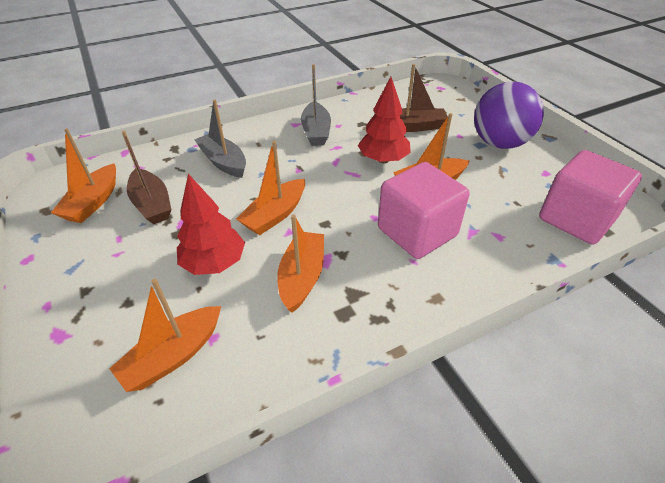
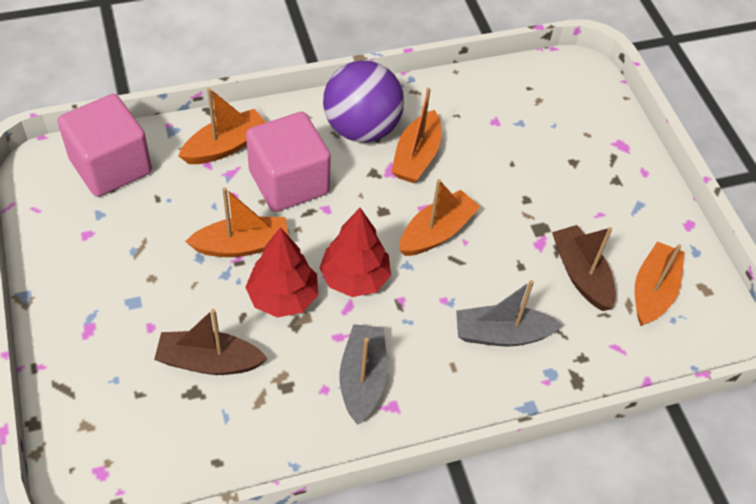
camera: 175 degrees left, 10 degrees up
orange boat [109,279,221,392] -> orange boat moved to [178,88,266,164]
red tree [177,174,245,275] -> red tree moved to [320,208,391,297]
grey boat [194,99,246,178] -> grey boat turned 120 degrees clockwise [456,280,563,347]
purple ball [474,81,544,149] -> purple ball moved to [323,60,404,142]

